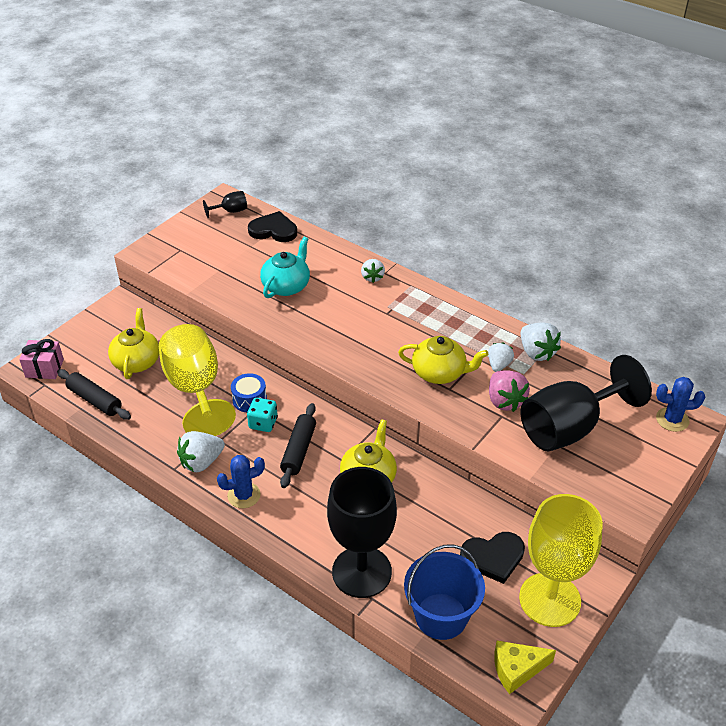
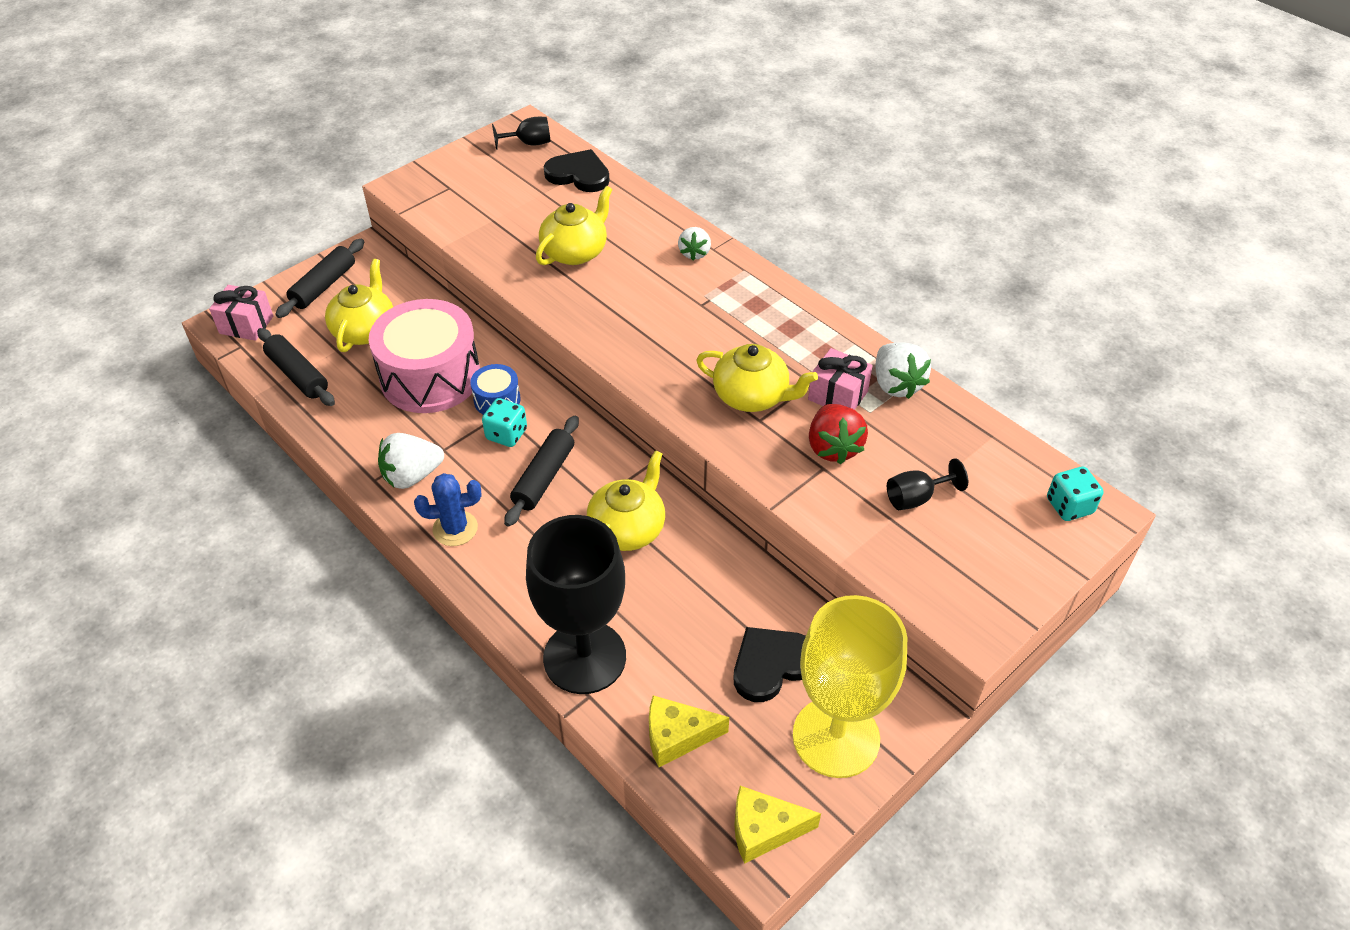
camera: 10 degrees right, 5 degrees up
yellow goblet [159,324,236,436] -> pink drum [369,299,480,413]
turquoise teapot [260,237,310,298] -> yellow teapot [536,186,613,265]
blue bucket [404,544,485,640] -> yellow cheese [649,696,729,767]
black heart [460,532,525,584] -> black heart turned 150 degrees clockwise [734,627,806,702]
white strawberry [488,343,514,372] -> pink gift [808,348,873,410]
pink strawberry [489,370,530,412] -> red strawberry [809,404,868,464]
black goblet [520,355,652,452] -> black goblet [887,458,968,510], size x0.42
blue cactus [656,377,705,432] -> turquoise dice [1047,467,1103,521]
none -> black rolling pin [275,239,364,318]

